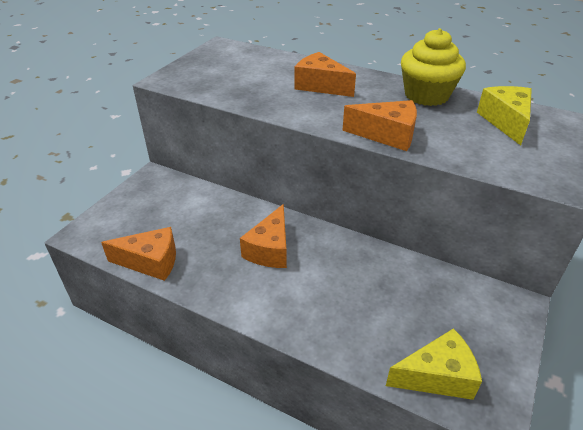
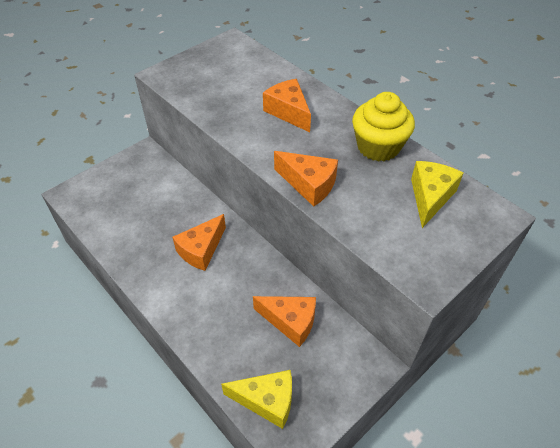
camera: 20 degrees right, 10 degrees up
orange cheese [101,227,176,281] -> orange cheese moved to [253,296,316,347]

